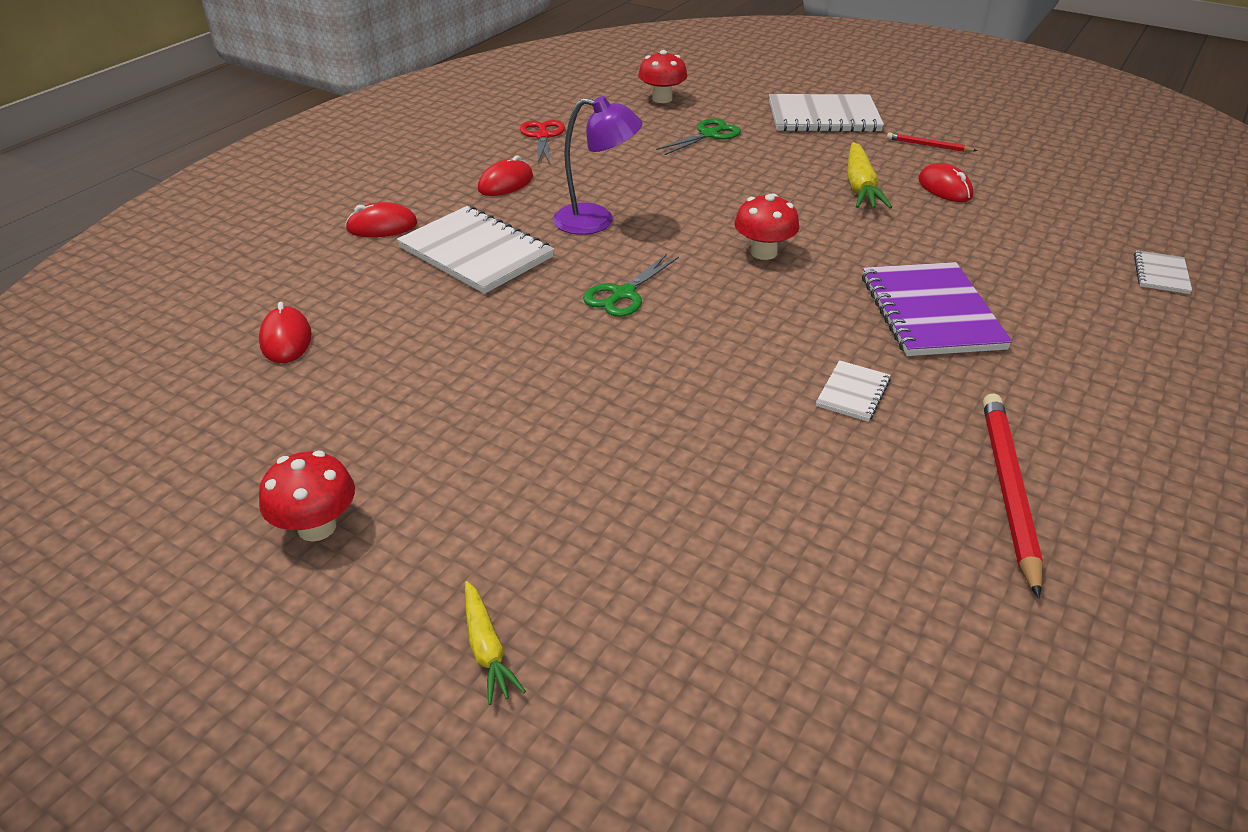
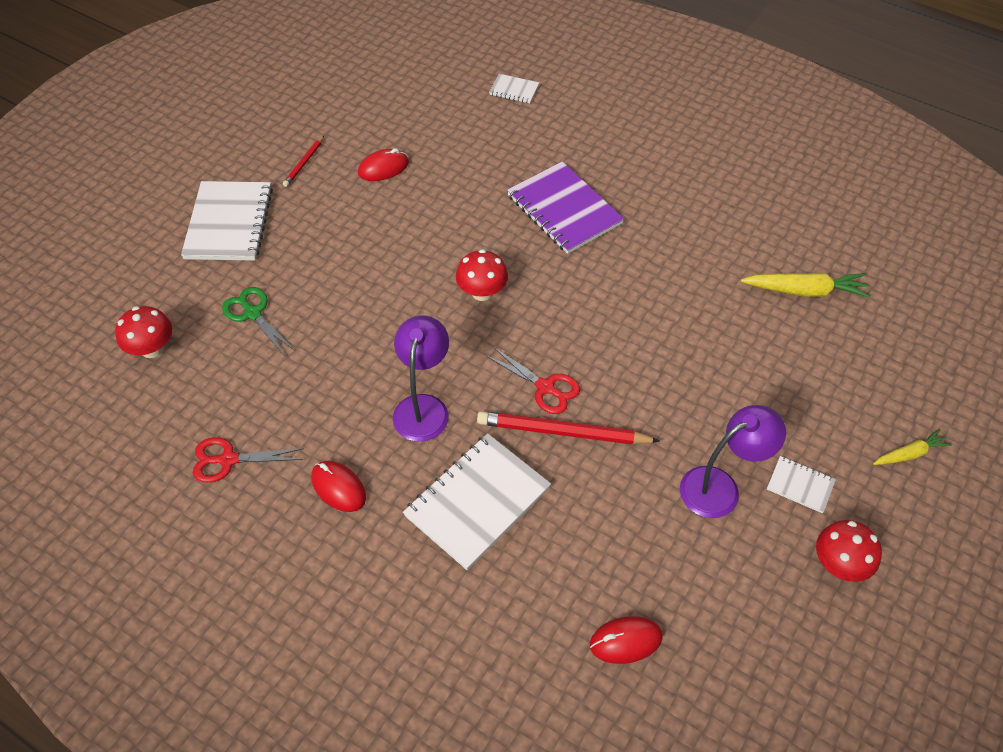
camera: 90 degrees left, 15 degrees up
red mouse [345,202,418,237] -> none
green scissors [583,254,679,317] -> red scissors [486,347,580,414]
white notebook [816,360,891,422] -> white notebook moved to [767,456,836,513]
yellow carrot [847,142,892,208] -> yellow carrot moved to [741,272,871,298]
purple notebook [862,262,1012,356] -> purple notebook turned 60 degrees clockwise [507,161,624,254]
red pencil [983,394,1043,599] -> red pencil moved to [477,411,660,445]
none -> purple lamp [680,405,786,518]

